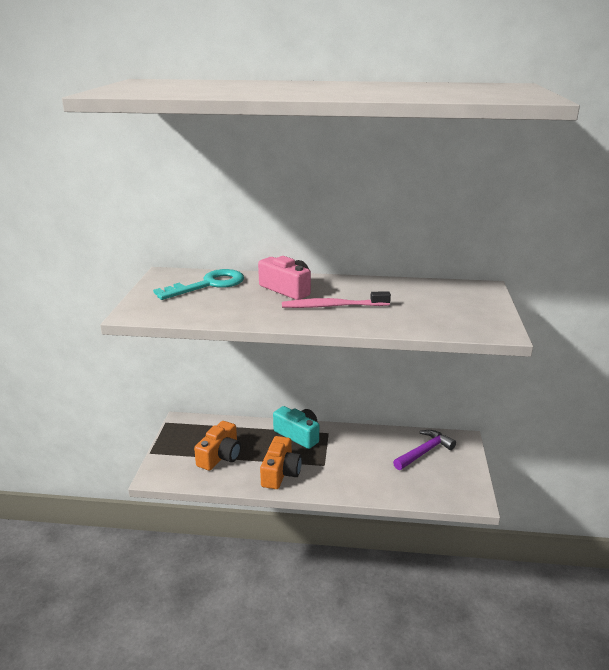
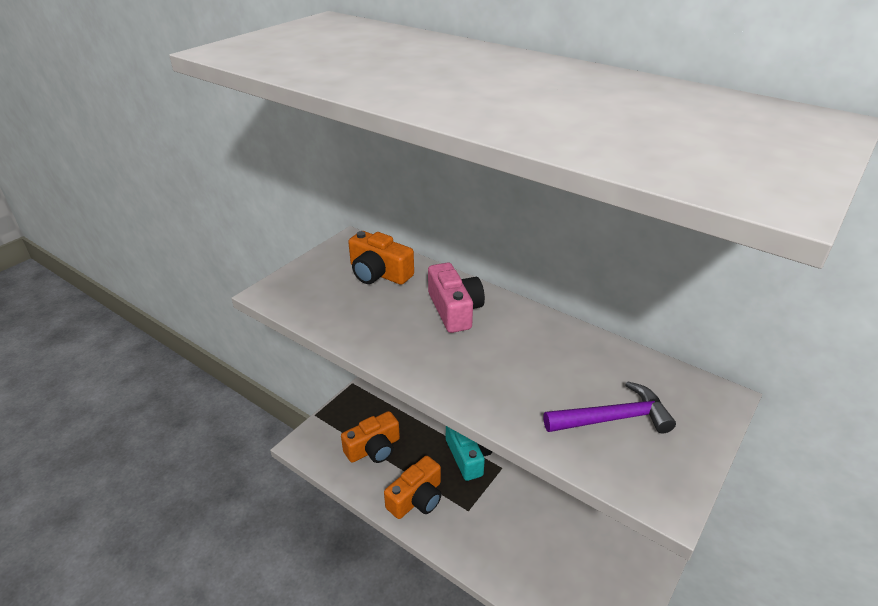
camera: 30 degrees right, 10 degrees up
turquoise key [153,269,244,300] -> orange camera [348,231,414,285]
pink toothbrush [282,291,391,308] -> none
purple hammer [393,430,456,470] -> purple hammer moved to [544,381,676,433]

